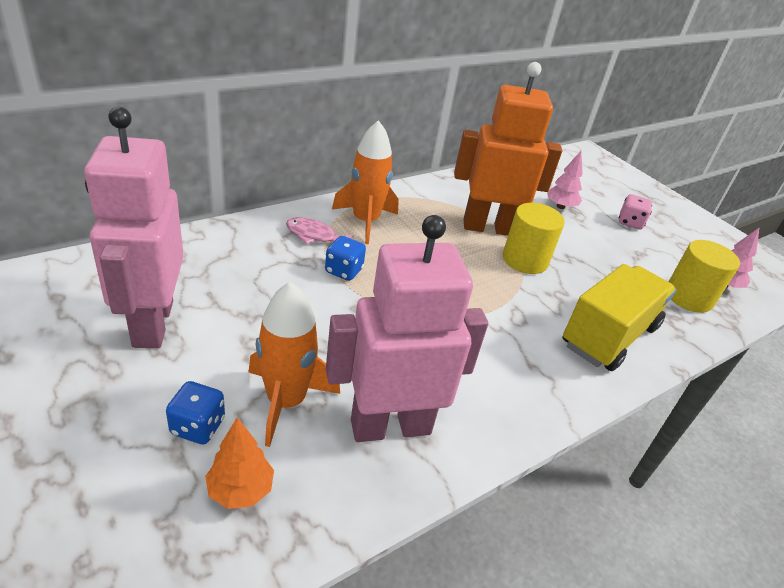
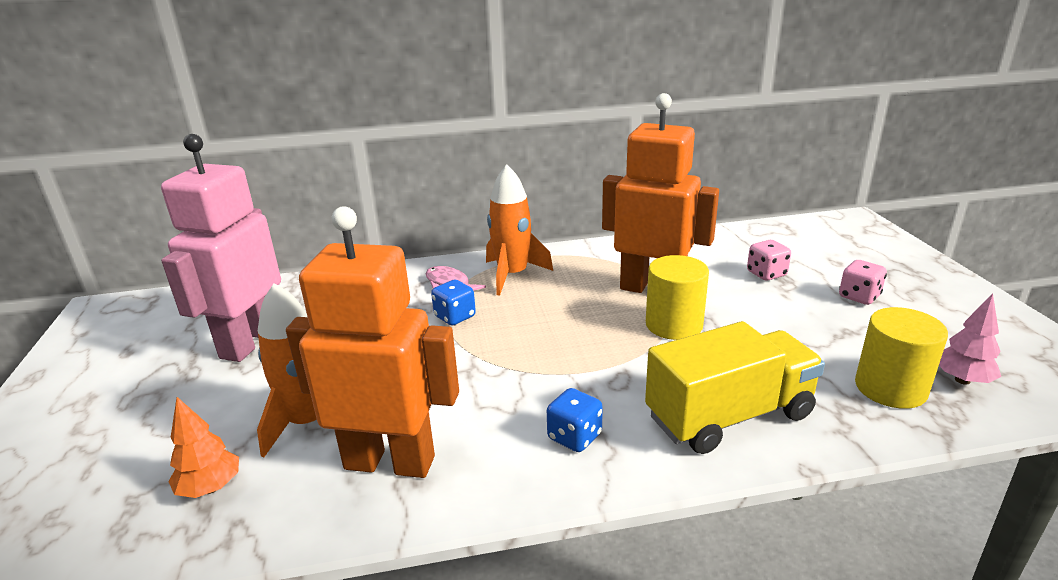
camera: 30 degrees right, 10 degrees down
blue dice [166,381,225,444] -> blue dice moved to [547,388,603,452]
pink robot [326,215,488,442] -> orange robot [286,206,459,478]
pink tree [547,151,583,209] -> pink dice [747,240,791,281]

